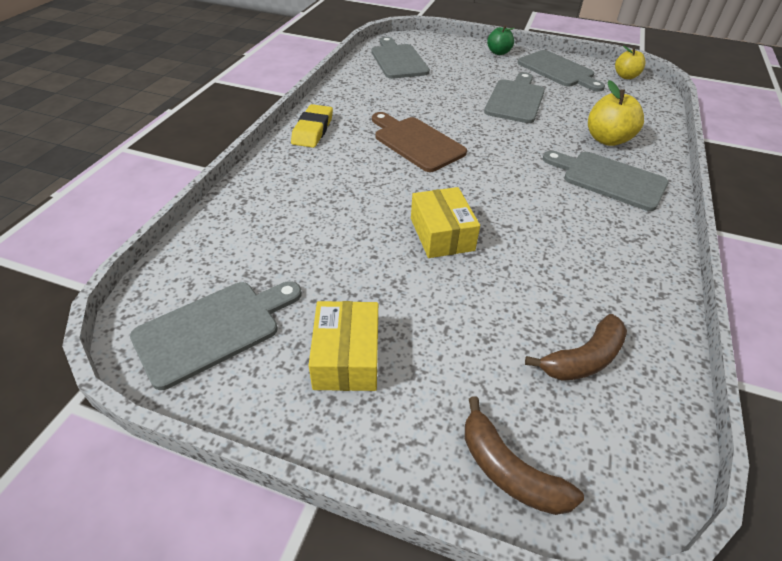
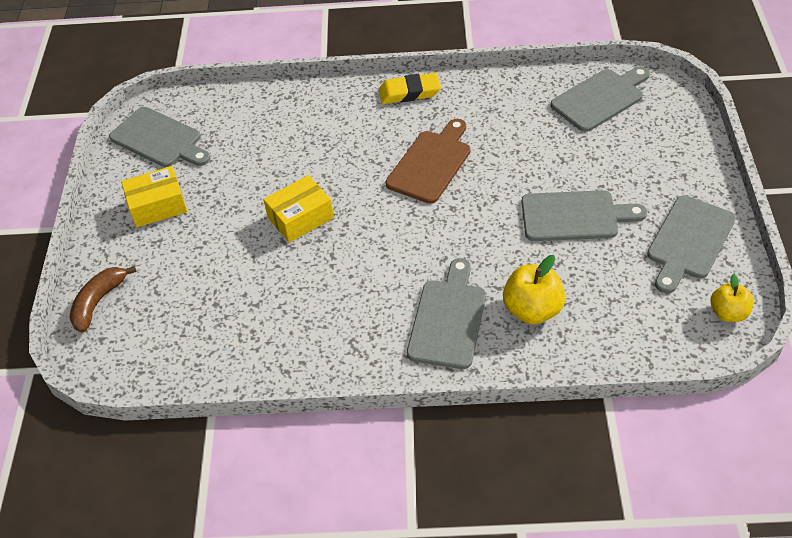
camera: 75 degrees right, 5 degrees up
green apple [487,25,514,55] -> none
brown banana [525,314,627,381] -> none

